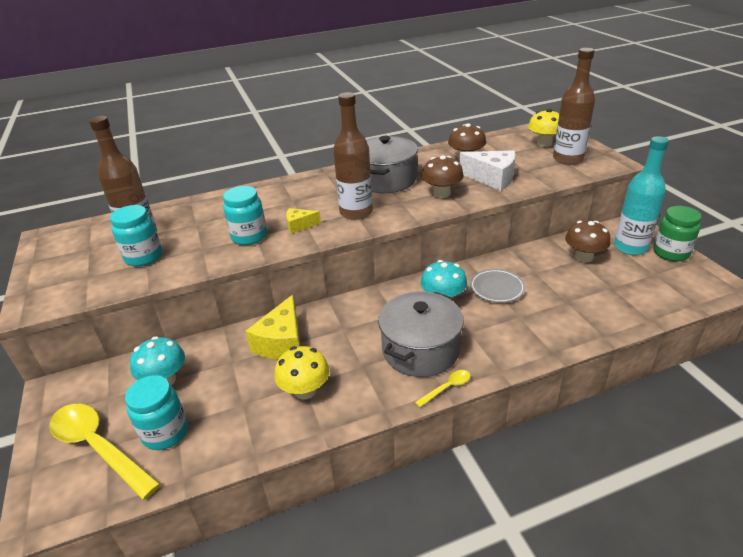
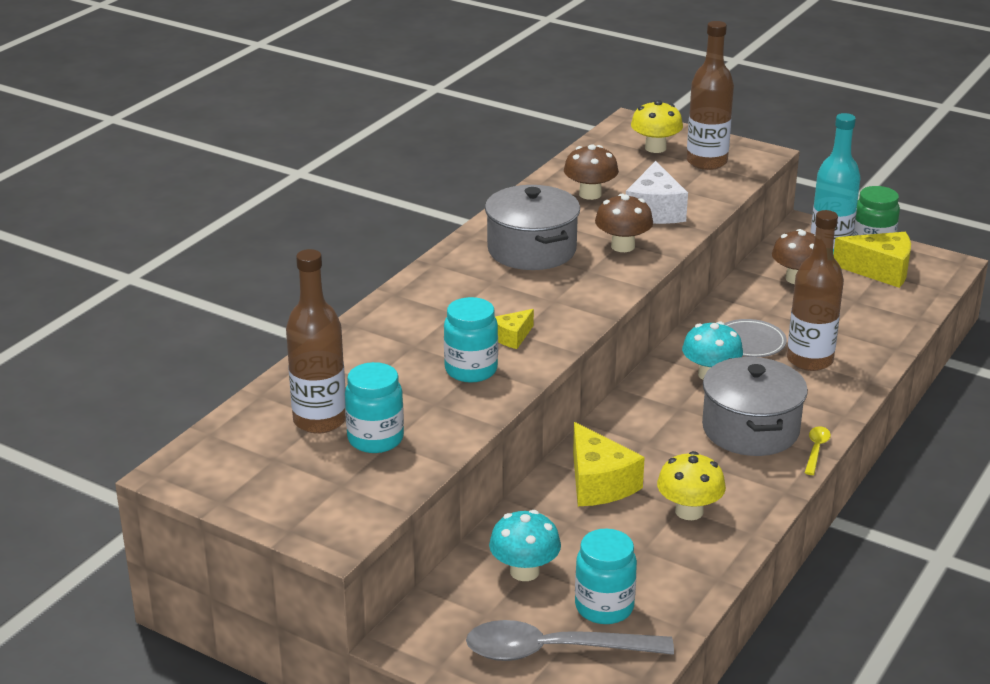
camera: 40 degrees left, 5 degrees down
yellow spoon [49,404,160,500] -> grey spoon [466,620,674,661]
brown bottle [333,92,373,220] -> brown bottle moved to [787,210,844,371]
white cheese [460,150,516,191] -> white cheese turned 105 degrees clockwise [626,161,688,224]
none -> yellow cheese [833,232,911,288]

